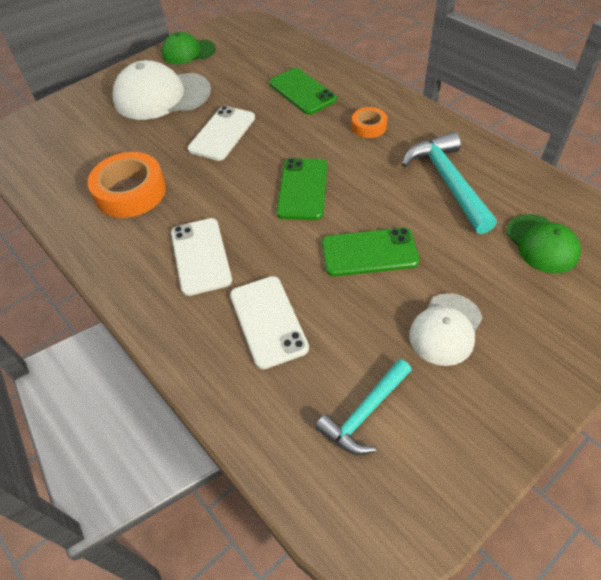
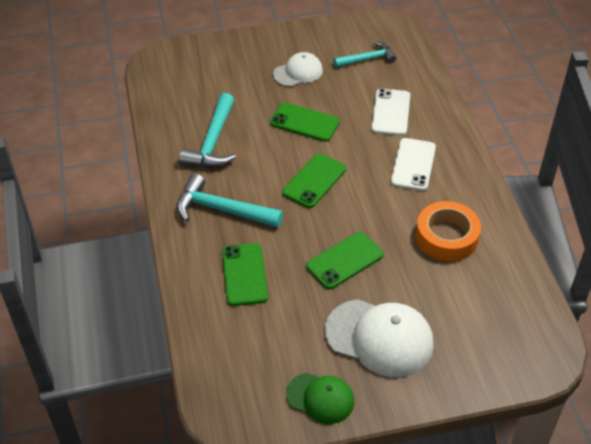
camera: 155 degrees left, 5 degrees down
white phone [188,106,255,161] -> green phone [306,232,384,289]
orange tape [352,107,387,138] -> turquoise hammer [177,173,283,228]
green cap [506,214,581,274] -> none

